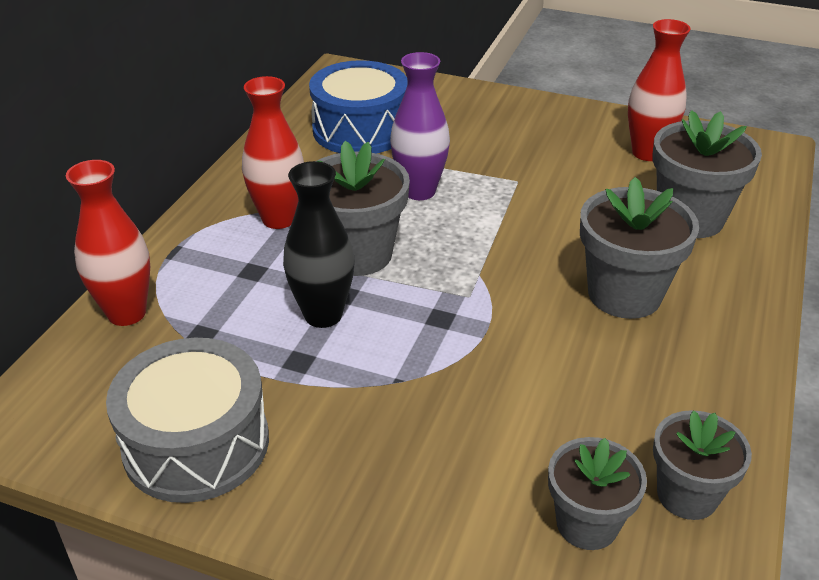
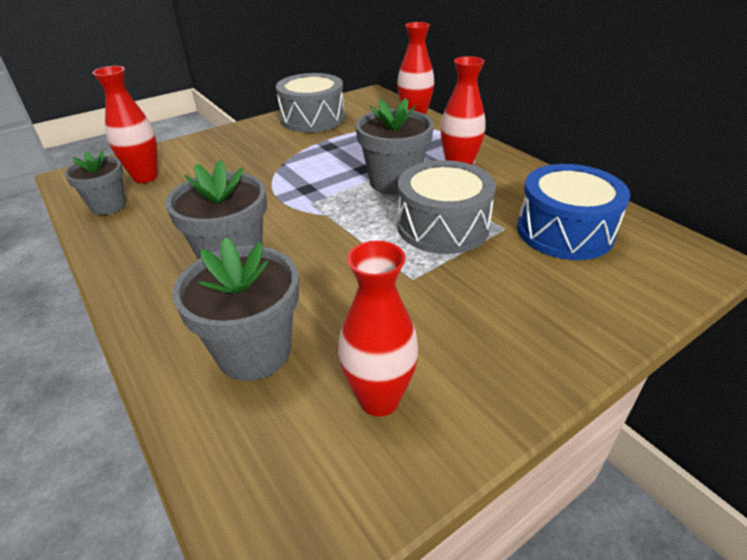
camera: 125 degrees right, 0 degrees up
black vase [283,161,355,328] -> none
purple vase [390,52,450,200] -> grey drum [397,160,496,254]
grey flower pot [548,437,647,550] -> red vase [92,66,158,183]

